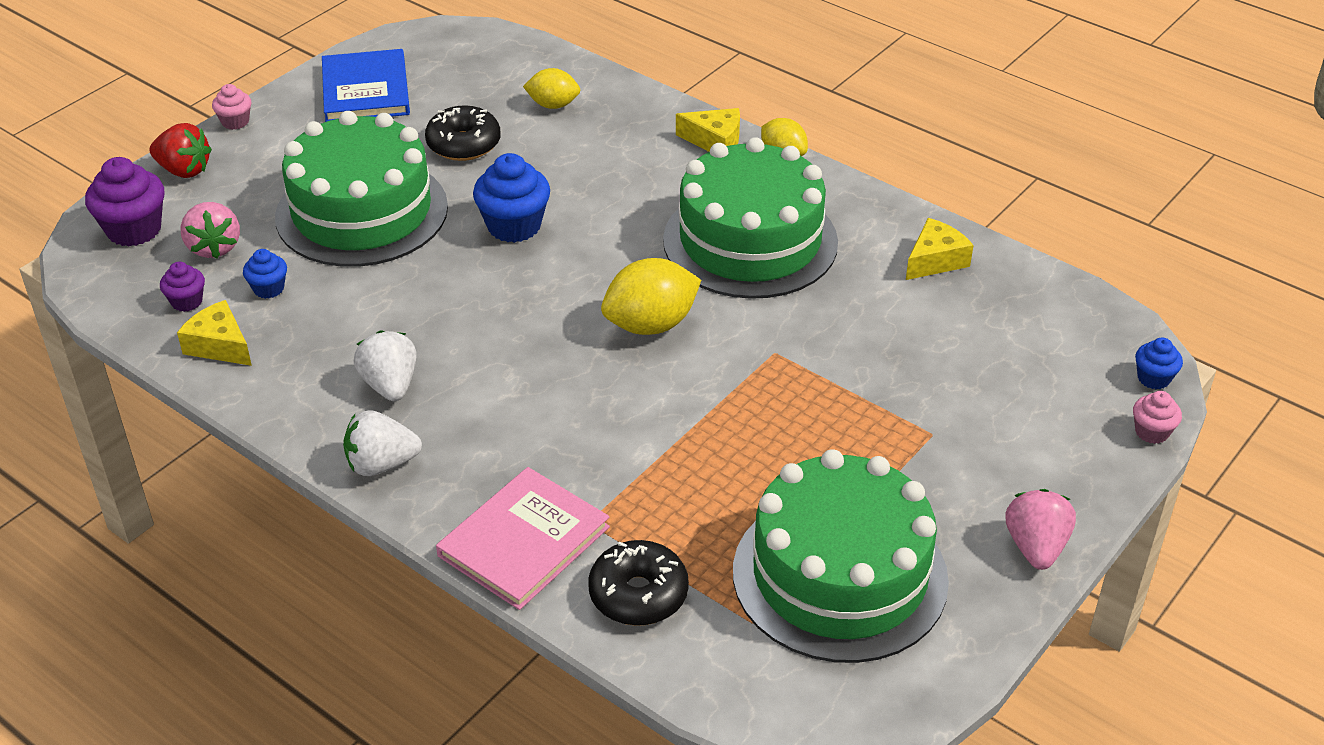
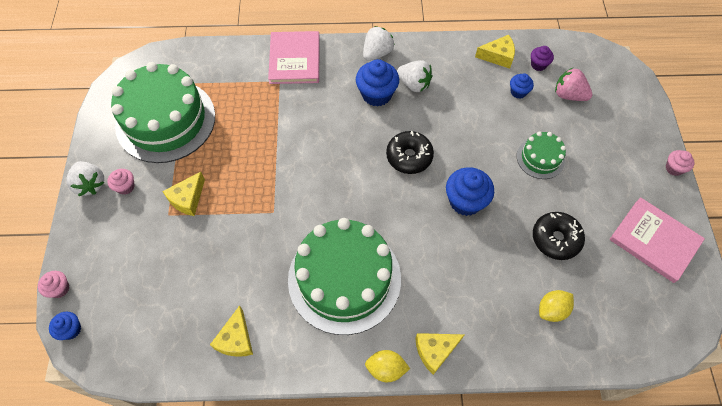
camera: 140 degrees right, 20 degrees up
purple cupcake [85,157,165,246] -> none
red strawberry [150,123,212,178] -> none
green cake [275,111,448,267] -> green cake [517,131,566,179], size x0.47
blue book [322,49,410,122] -> pink book [609,197,705,283]
black donut [588,540,689,626] -> black donut moved to [386,131,434,174]
yellow lemon [601,258,701,335] -> none
pink strawberry [1005,489,1076,570] -> white strawberry [66,161,105,196]
none -> pink cupcake [107,169,135,195]
none -> yellow cheese [162,172,205,216]
none -> blue cupcake [356,59,399,107]

